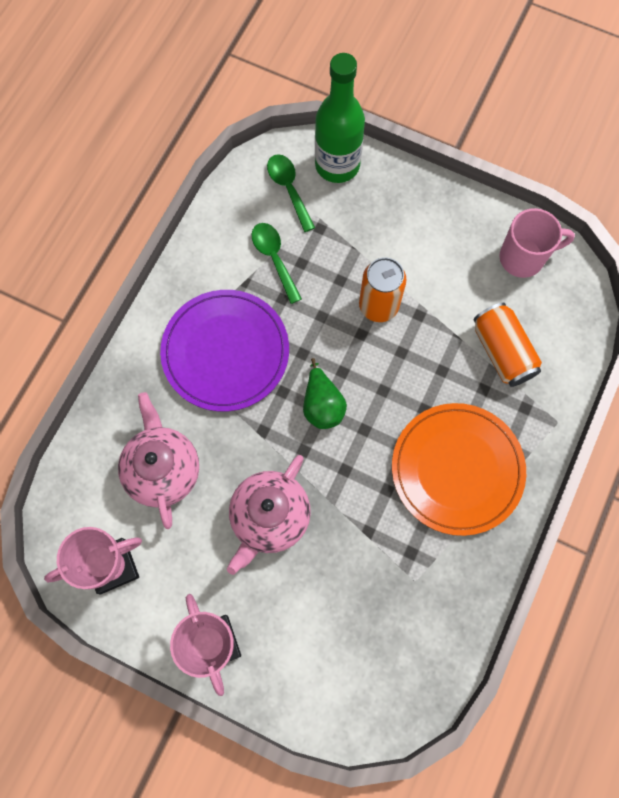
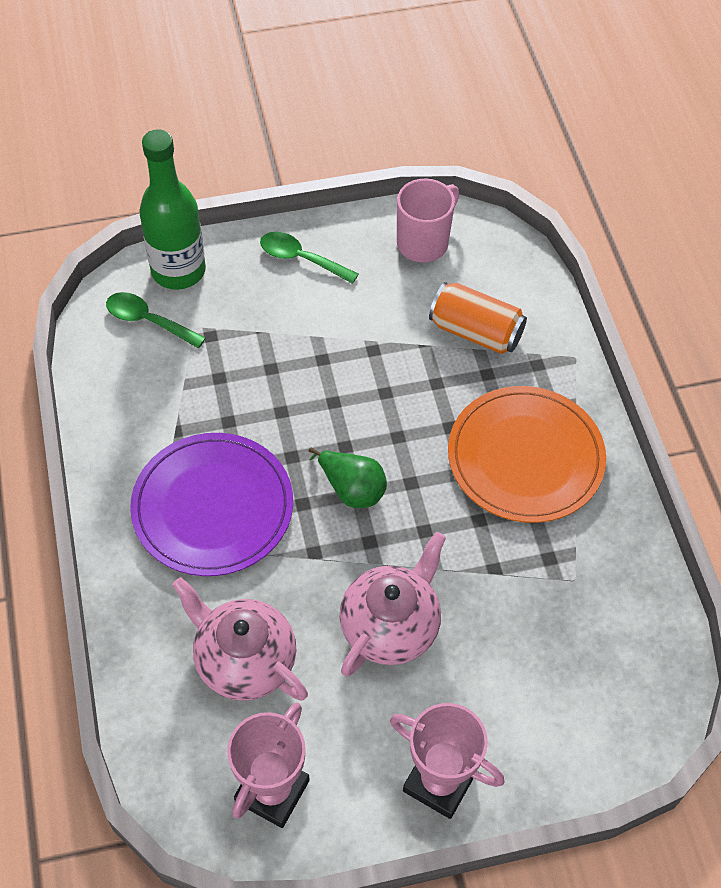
camera: 40 degrees left, 15 degrees down
pink teapot [227,455,311,575] -> pink teapot turned 135 degrees counterclockwise [340,532,446,677]
green spoon [252,223,302,304] -> green spoon moved to [260,232,359,284]
orange can [359,257,406,322] -> none

